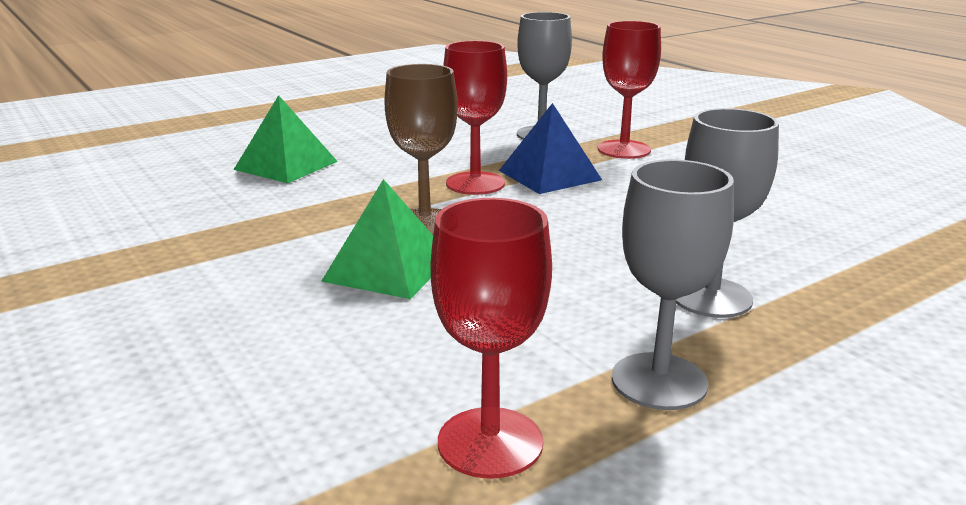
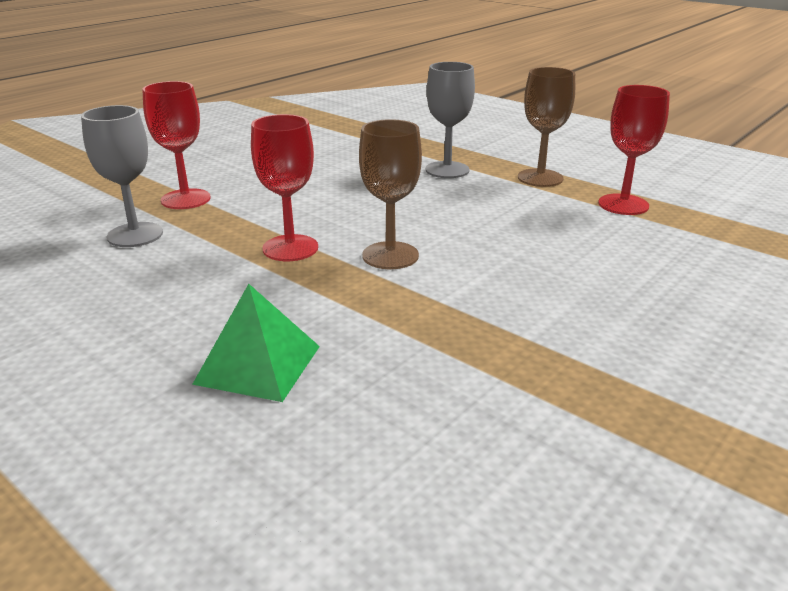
camera: 105 degrees left, 5 degrees up
green pyramid [321,179,433,299] -> none
blue pyramid [499,103,602,194] -> none
grey goblet [612,160,734,410] -> brown goblet [518,67,575,187]

